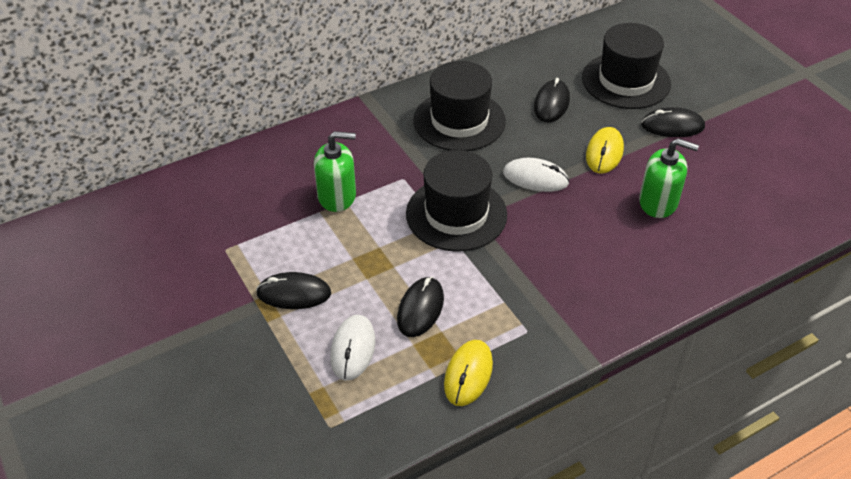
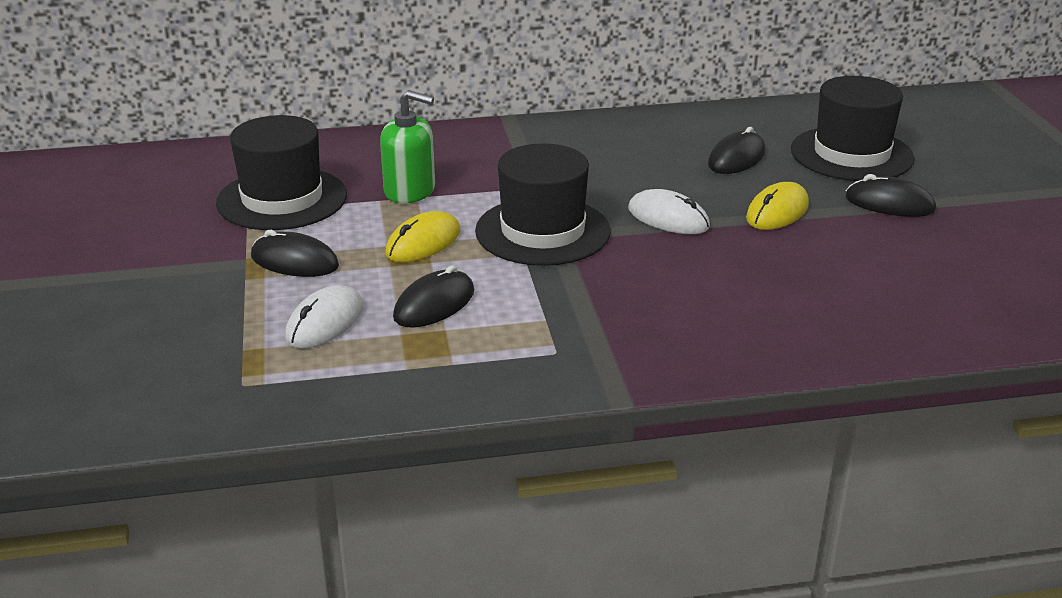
camera: 20 degrees right, 15 degrees down
black hat [414,61,506,151] -> black hat moved to [216,115,347,230]
yellow mouse [444,340,493,406] -> yellow mouse moved to [385,211,461,262]
green soap dispenser [639,138,699,218] -> none

